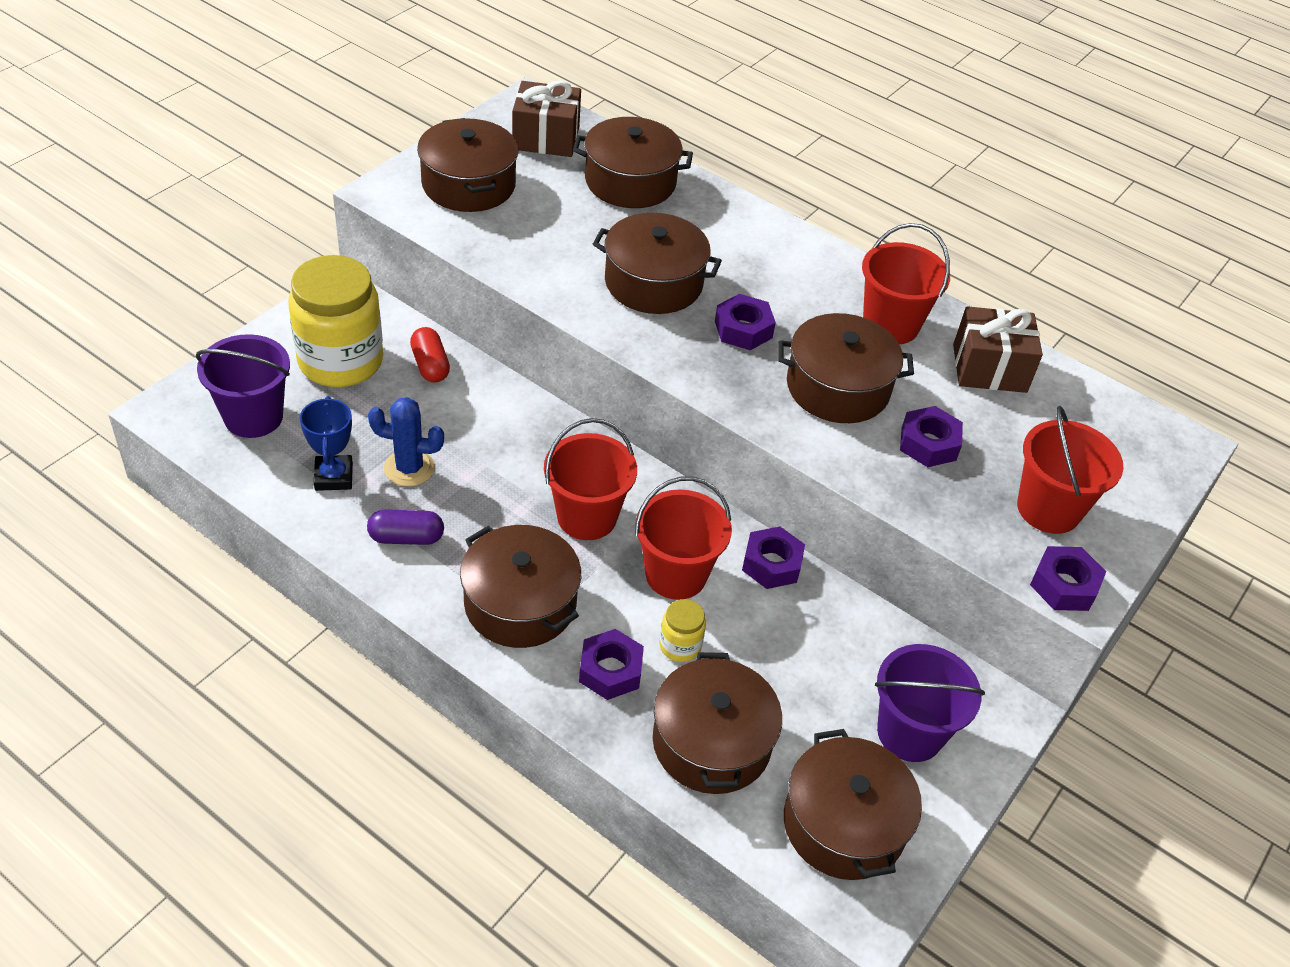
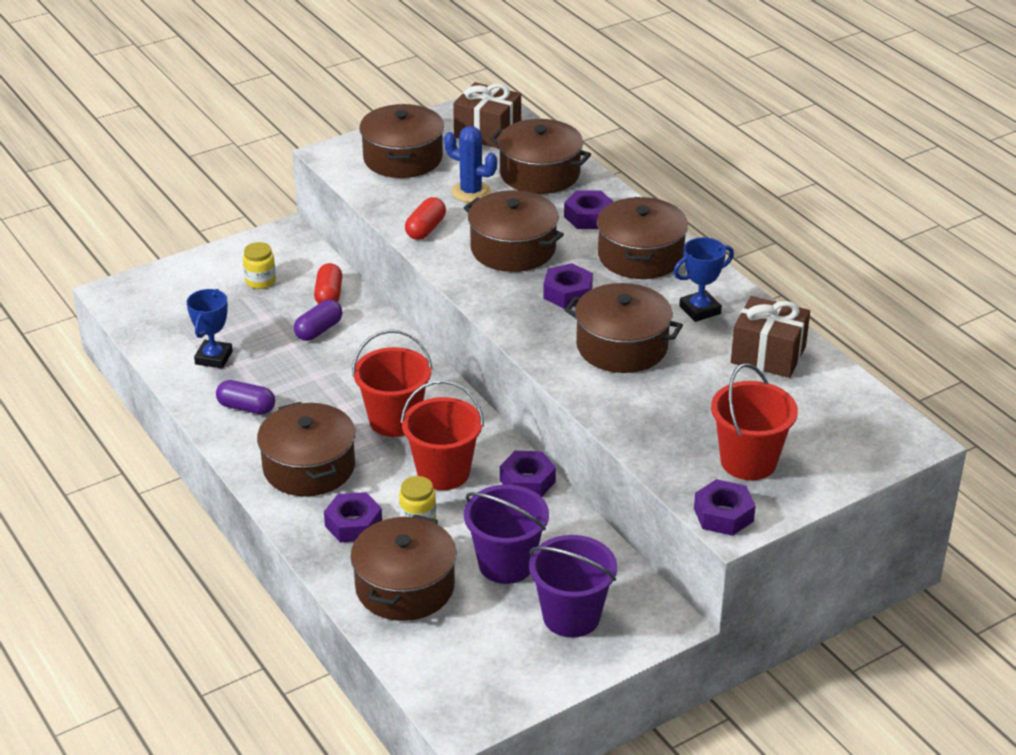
camera: 25 degrees right, 10 degrees down
purple bucket [196,334,290,438] -> purple bucket moved to [464,485,549,584]
yellow jar [288,255,383,387] -> yellow jar [243,242,276,289], size x0.43
blue cactus [368,397,444,487] -> blue cactus moved to [444,126,497,202]
brown pot [784,729,922,880] -> brown pot moved to [597,197,688,279]
red bucket [862,223,950,344] -> blue trophy [673,237,734,322]
purple nut [900,406,963,467] -> purple nut moved to [564,191,614,229]
none -> purple capsule [294,300,342,341]
none -> red capsule [405,197,446,240]

